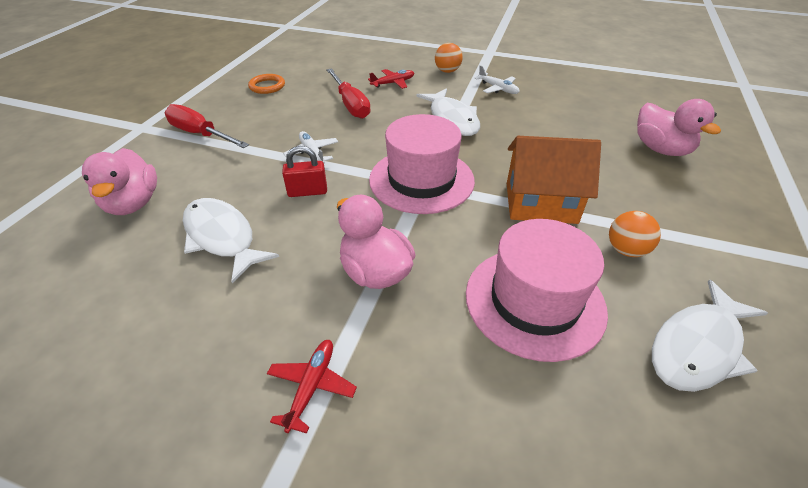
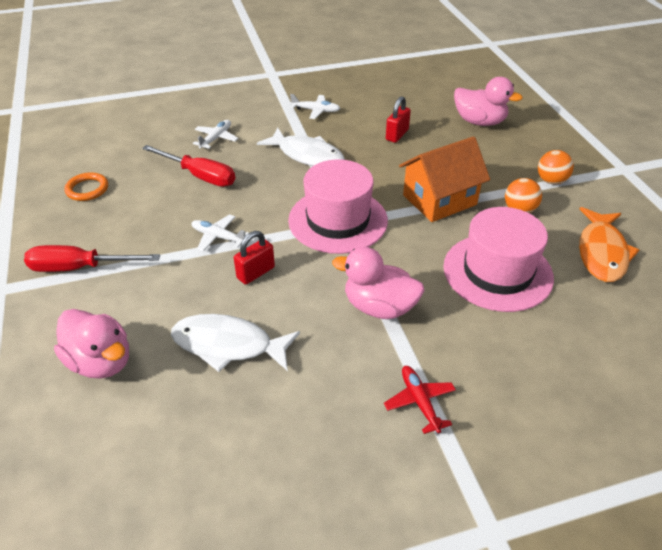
camera: 35 degrees left, 0 degrees up
red plane [368,69,414,89] -> white plane [193,120,238,149]
orange ball [435,43,463,73] -> orange ball moved to [538,150,574,184]
white fish [652,279,768,392] -> orange fish [579,207,639,282]
none -> red padlock [386,96,411,143]

